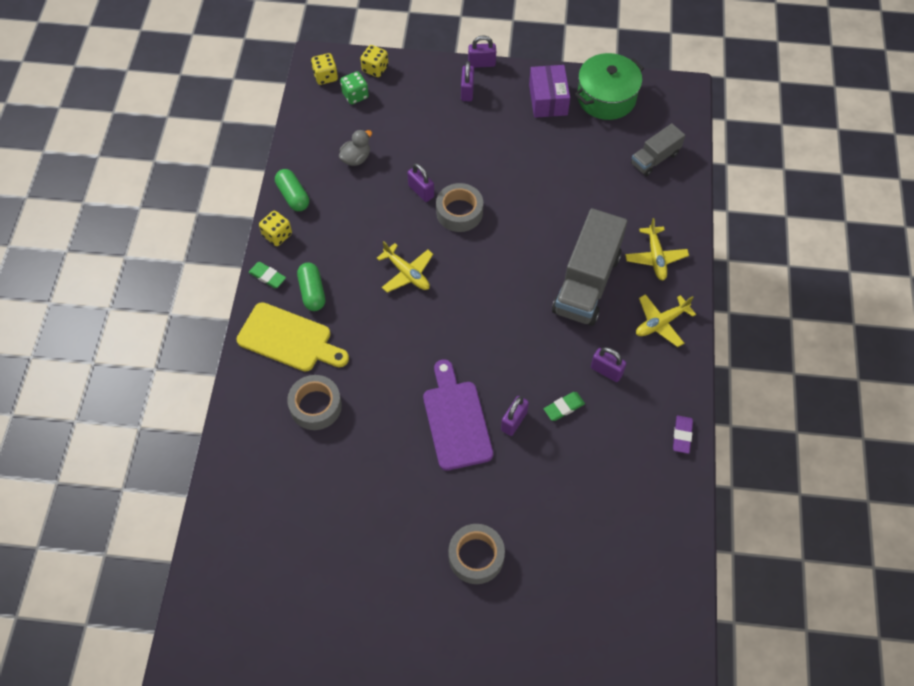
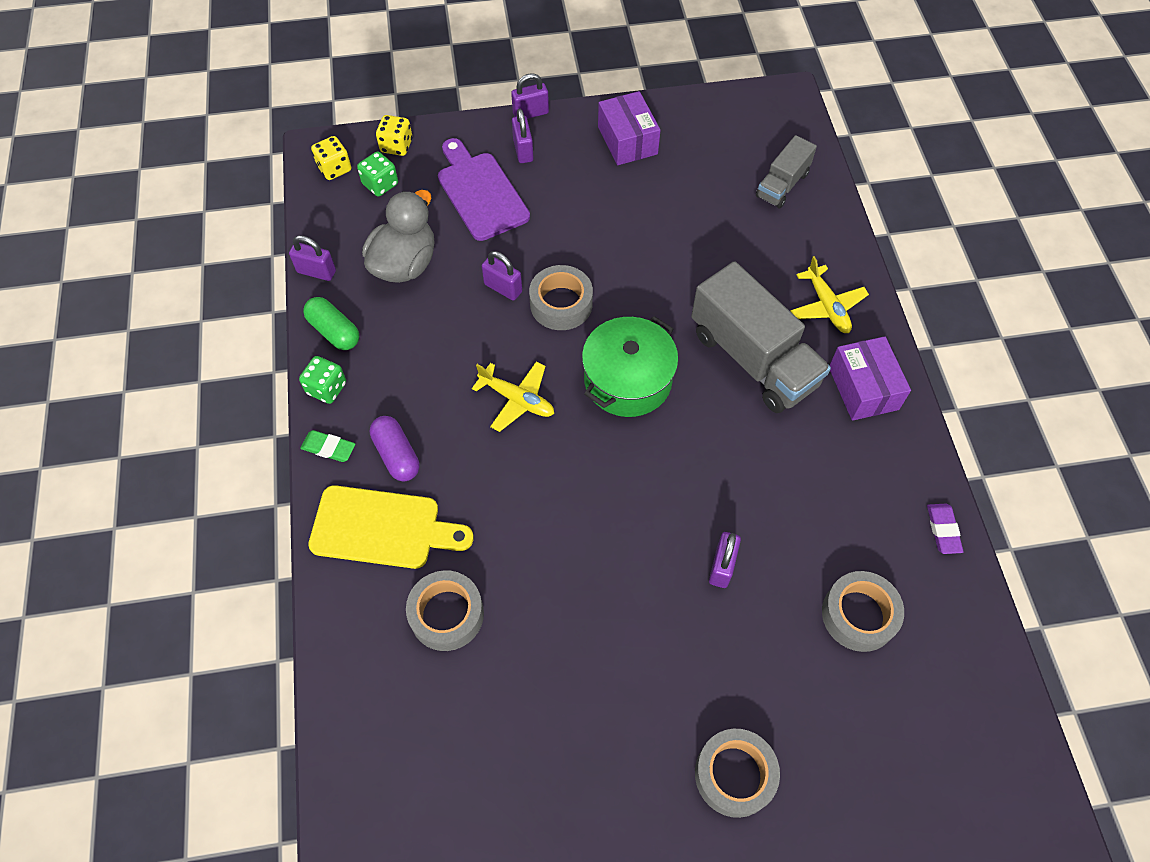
camera: 15 degrees left, 0 degrees up
yellow dice [259,211,292,246] -> green dice [299,356,346,404]
green capsule [297,263,325,311] -> purple capsule [370,416,419,481]
grey duck [339,130,372,166] -> grey duck [362,190,435,283], size x1.77
purple cutting board [423,359,493,471] -> purple cutting board moved to [438,138,530,241]
green eraser [544,392,585,421] -> none
grey truck [552,208,627,326] -> grey truck turned 45 degrees counterclockwise [691,261,831,413]
green pot [575,53,644,120] -> green pot moved to [582,316,678,417]
purple padlock [591,347,626,382] -> purple padlock moved to [289,235,336,281]
yellow plane [636,294,696,347] -> purple box [829,336,911,421]
none -> grey tape [822,571,904,652]

